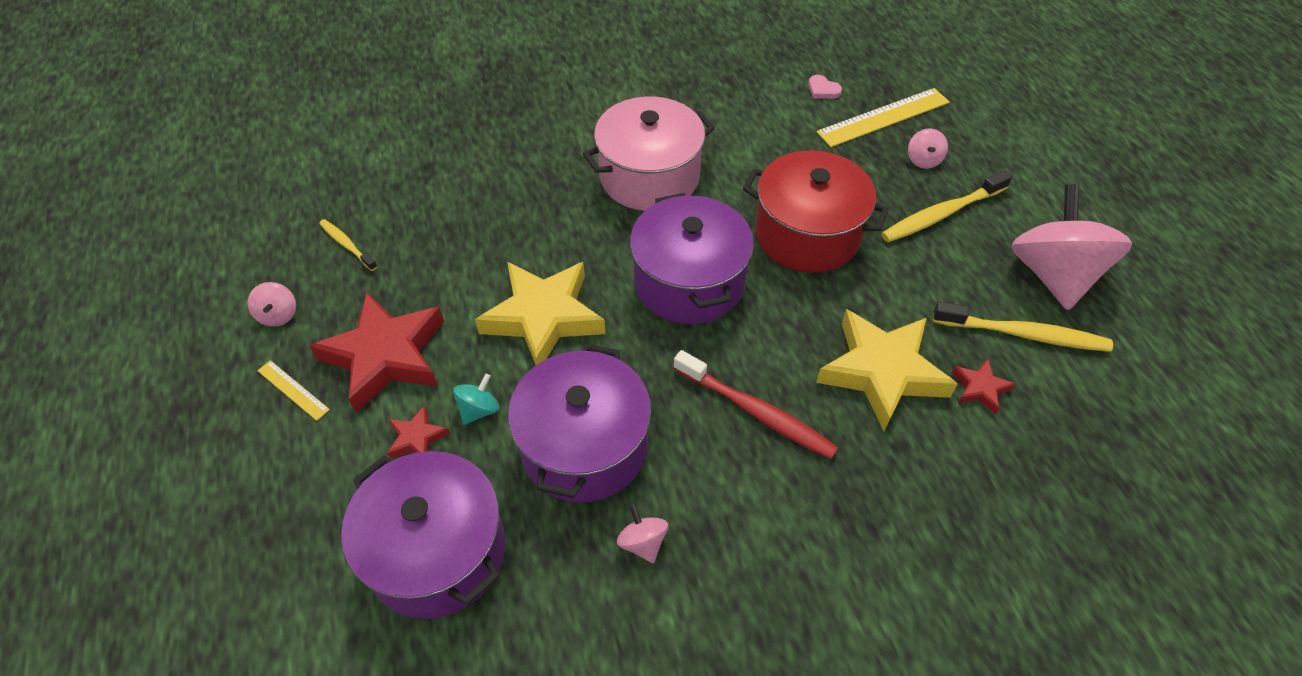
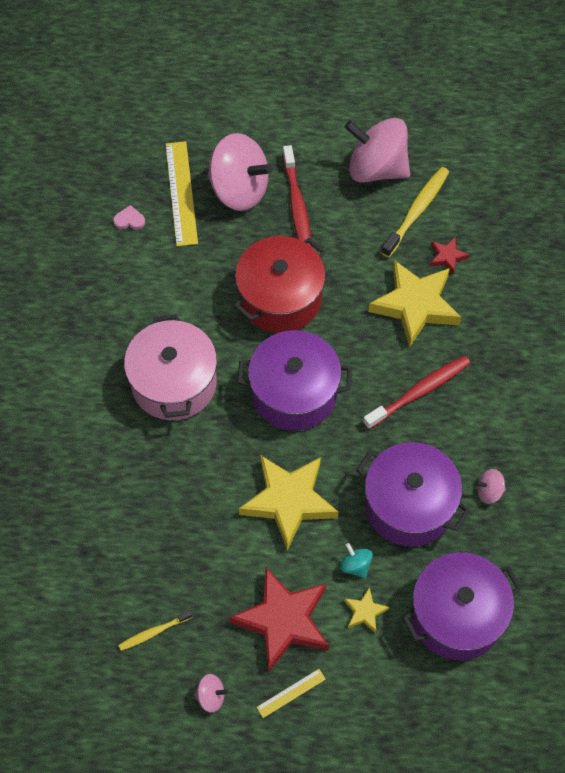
camera: 70 degrees left, 10 degrees up
red star [387,405,450,459] -> yellow star [344,587,389,633]
pink heart [808,75,842,99] -> pink heart turned 150 degrees counterclockwise [113,205,145,230]
yellow toothbrush [881,170,1013,242] -> red toothbrush [282,145,311,246]
pink spinning top [908,128,948,169] -> pink spinning top [208,133,273,211], size x2.41

